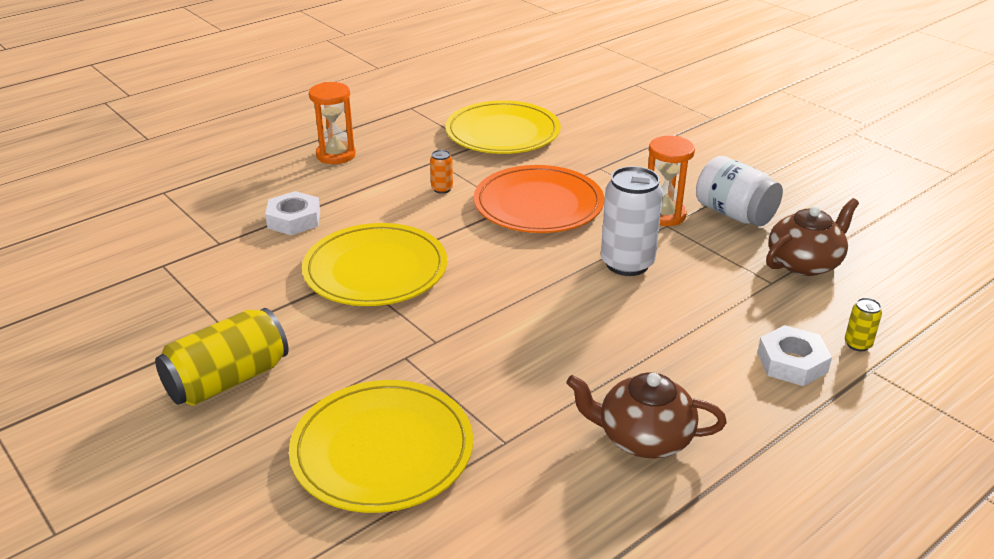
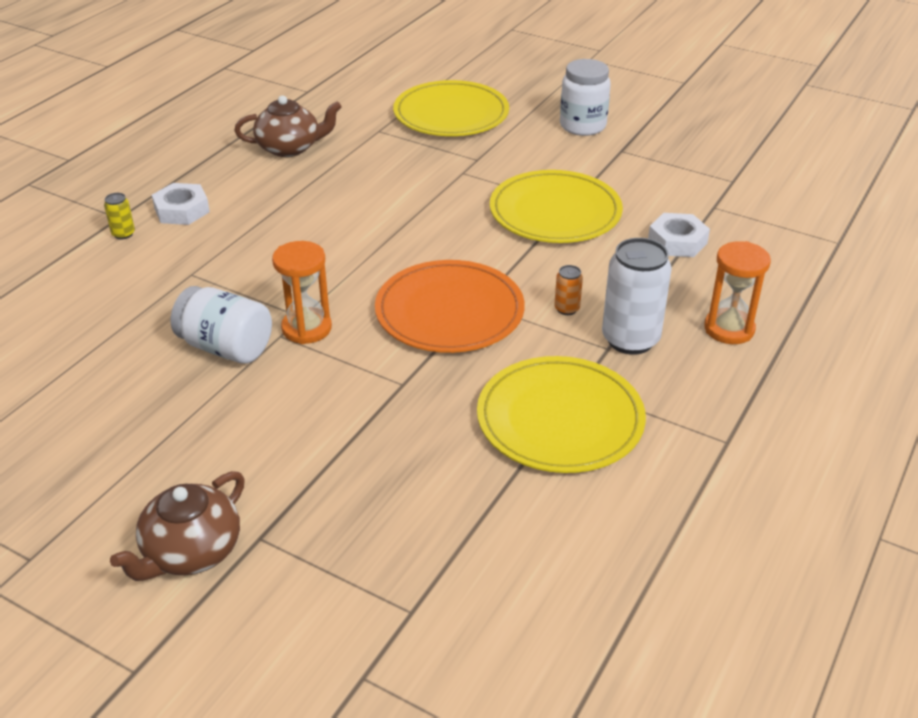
camera: 160 degrees right, 5 degrees up
yellow can [155,308,289,406] -> white jar [560,59,611,136]
white can [601,166,663,276] -> white can moved to [602,238,672,355]
brown teapot [766,198,859,276] -> brown teapot moved to [110,471,245,581]

